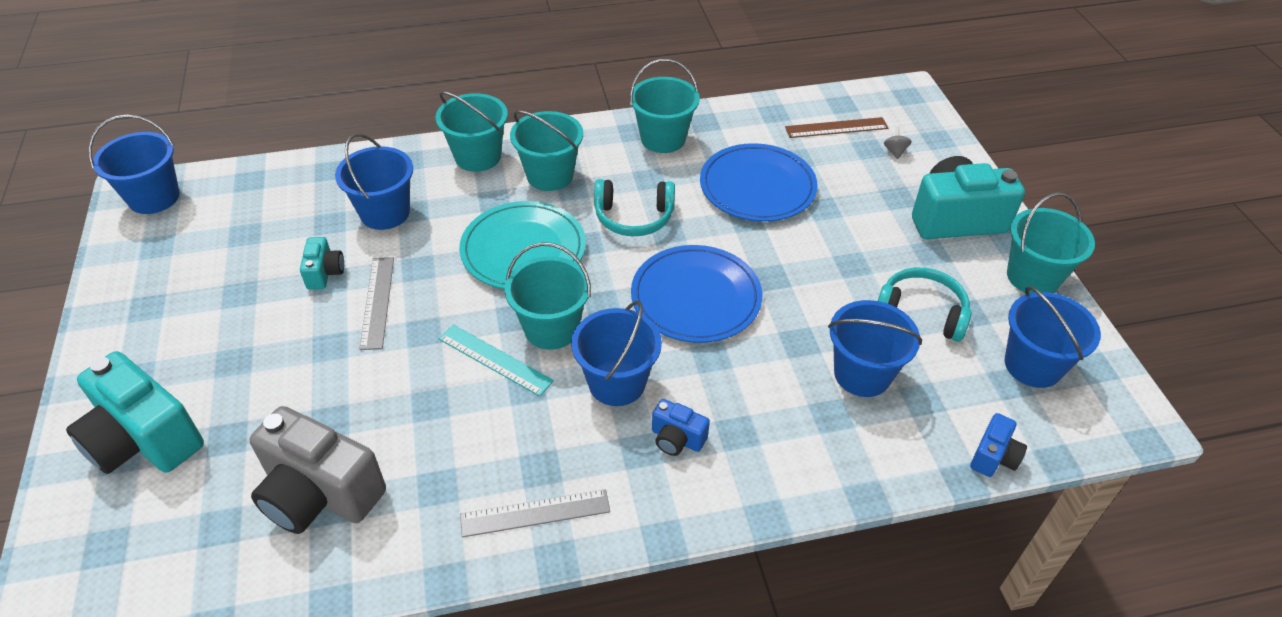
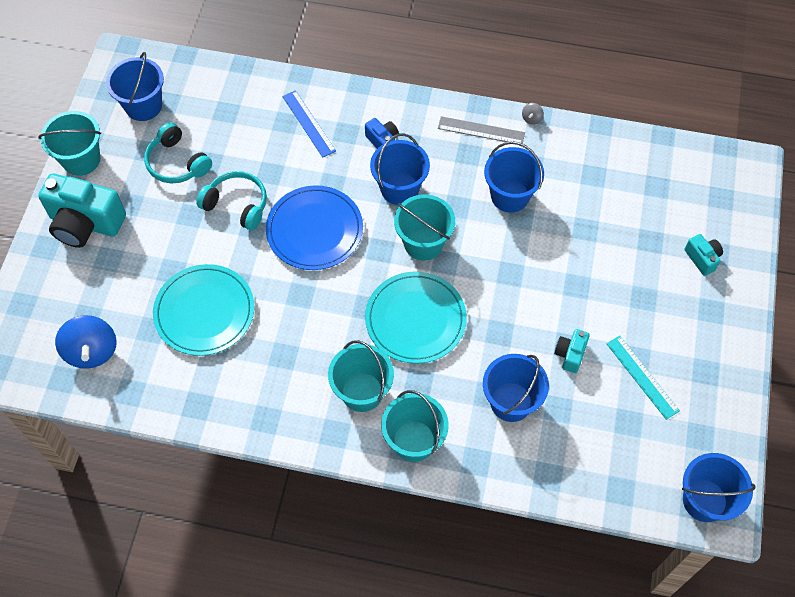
camera: 155 degrees left, 15 degrees up
turquoise camera [66,351,204,474] -> turquoise camera [684,234,723,276], size x0.48
grey camera [249,406,386,534] -> none
grey ruler [359,257,394,350] -> none
turquoise ruler [439,325,554,396] -> turquoise ruler moved to [606,335,680,420]
turquoise headphones [594,179,675,237] -> turquoise headphones moved to [196,171,267,230]
turquoise bucket [630,59,700,153] -> none
blue plate [700,143,818,222] -> turquoise plate [153,264,255,356]
brown ruler [785,117,888,138] -> blue spinning top [55,315,117,369]
blue bucket [828,300,922,397] -> blue bucket moved to [484,141,544,212]
grey spinning top [884,127,912,159] -> grey spinning top moved to [522,103,544,125]
blue camera [970,413,1027,477] -> none
none -> blue ruler [282,90,336,158]

